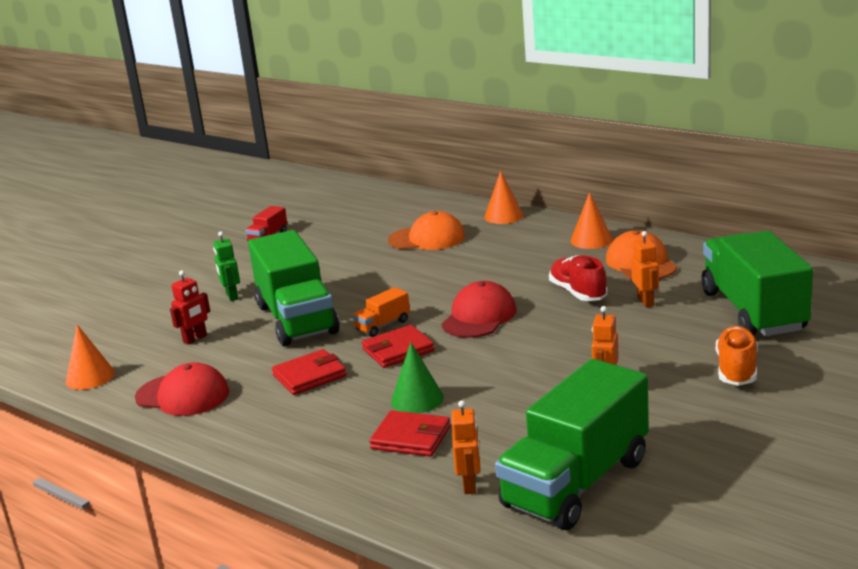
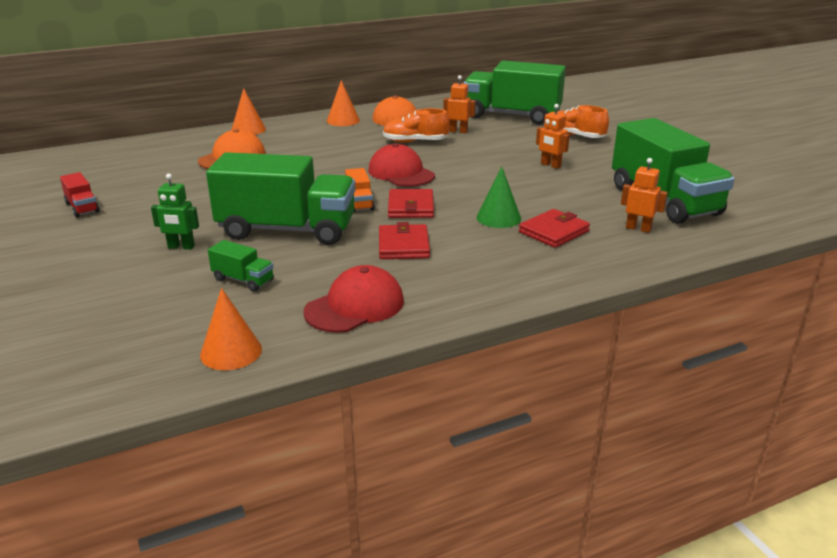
camera: 65 degrees left, 5 degrees up
red robot [170,270,210,345] -> green truck [208,240,274,292]
red shoe [549,255,608,301] -> orange shoe [383,108,450,143]

